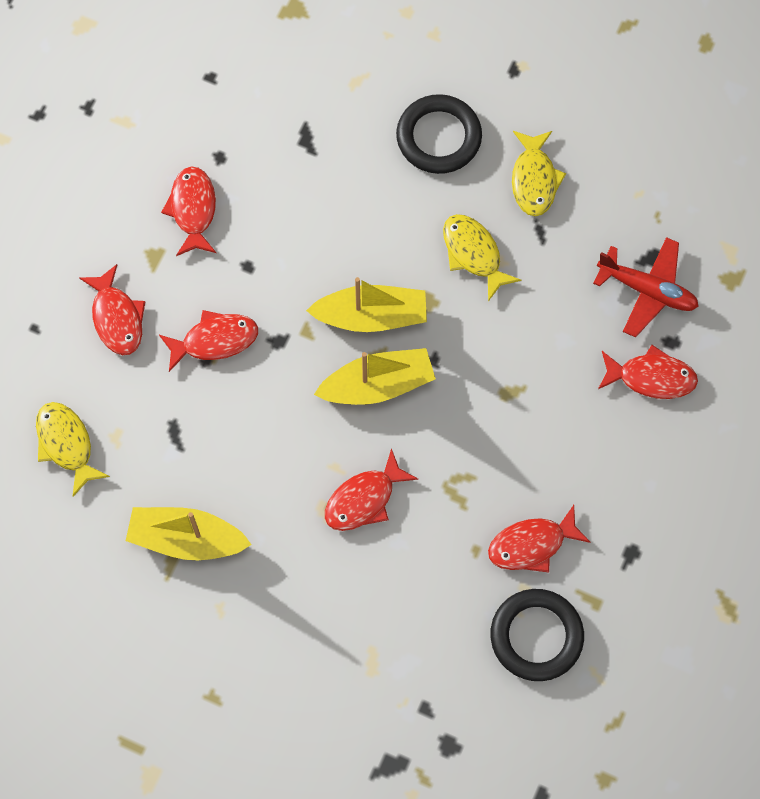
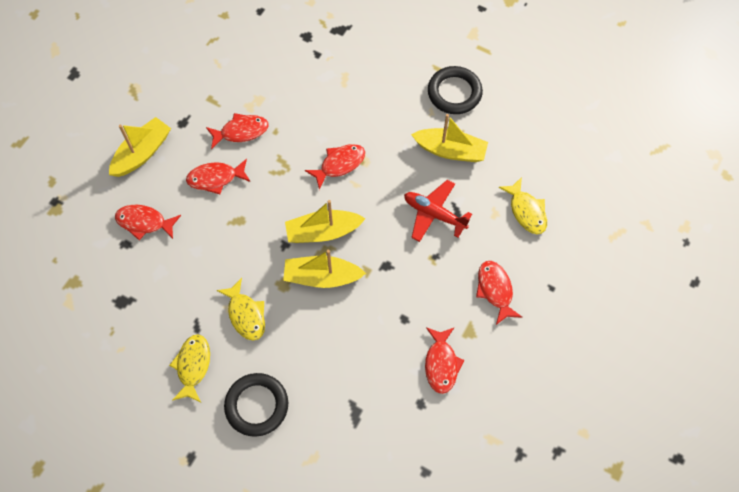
camera: 175 degrees left, 5 degrees down
red fish [159,310,258,372] -> red fish moved to [186,159,250,194]
black ring [490,589,584,681] -> black ring moved to [428,66,483,114]
red plane [593,237,699,337] -> red plane moved to [404,180,472,242]
none -> yellow boat [109,117,171,177]

